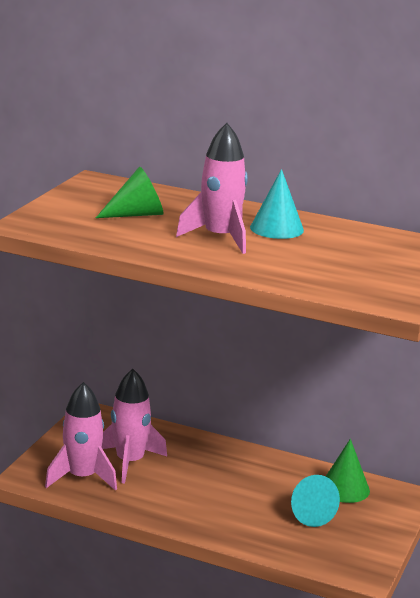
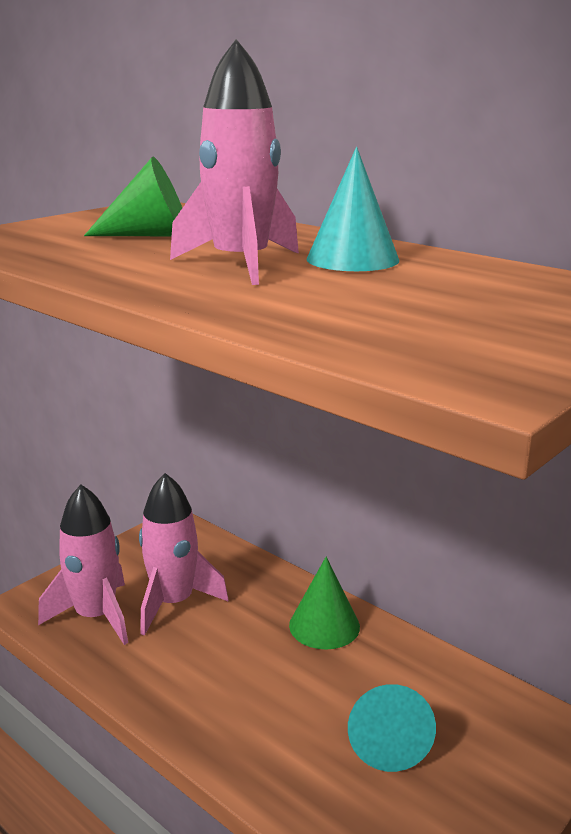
camera: 20 degrees right, 0 degrees up
green cone [325,439,370,503] -> green cone moved to [289,557,360,650]

